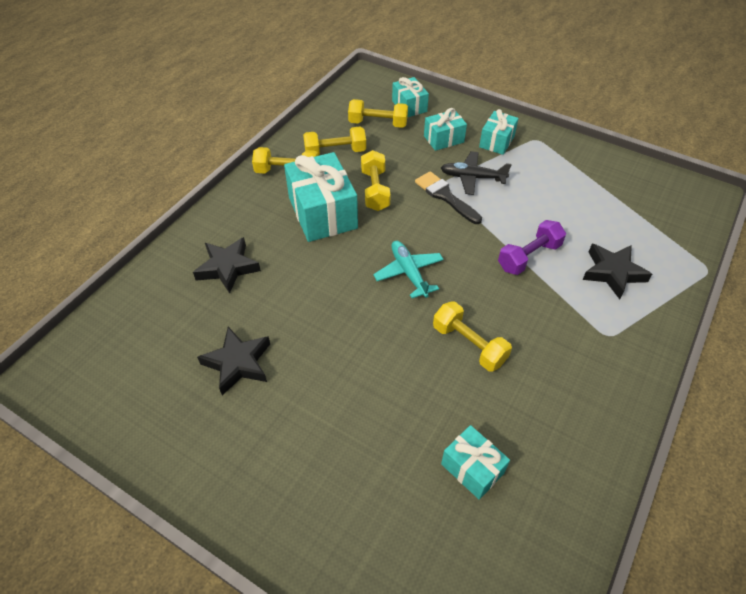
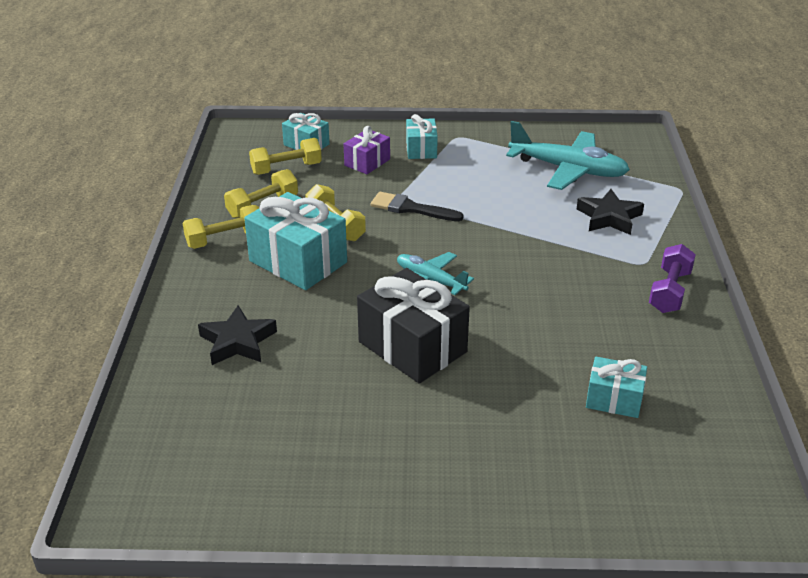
camera: 30 degrees left, 15 degrees down
black star [197,327,270,395] -> none
turquoise gift [424,108,467,151] -> purple gift [344,126,390,174]
yellow dumbbell [433,301,512,372] -> none
black plane [441,151,512,195] -> none
purple dumbbell [498,220,566,275] -> purple dumbbell moved to [649,244,696,313]
none -> black gift [357,268,470,383]
none -> turquoise plane [506,121,630,190]

